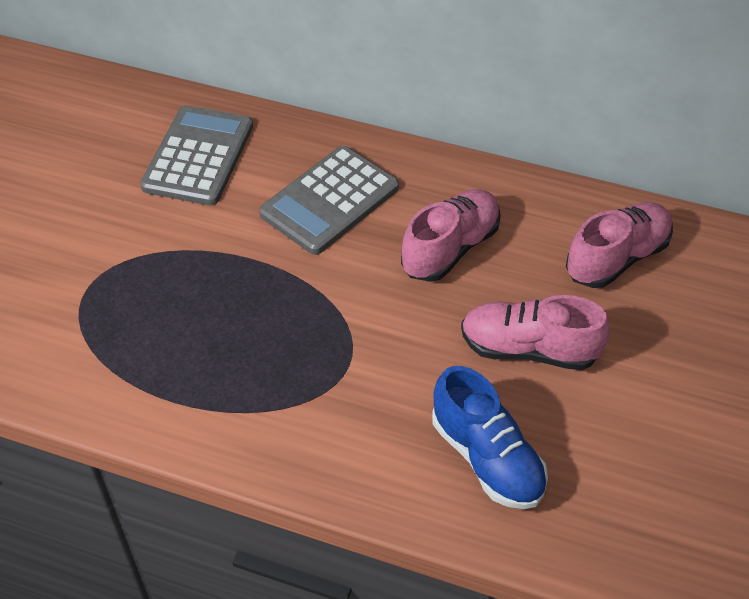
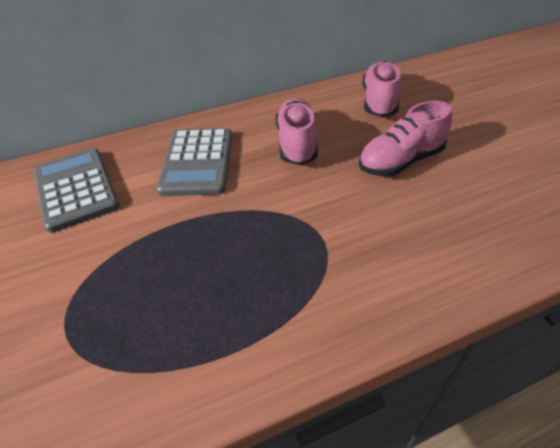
camera: 40 degrees left, 5 degrees down
blue shoe [432,366,548,509] -> none

